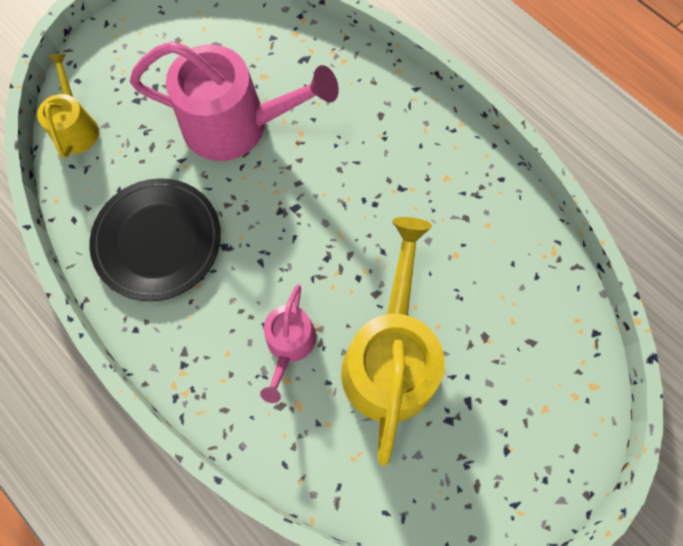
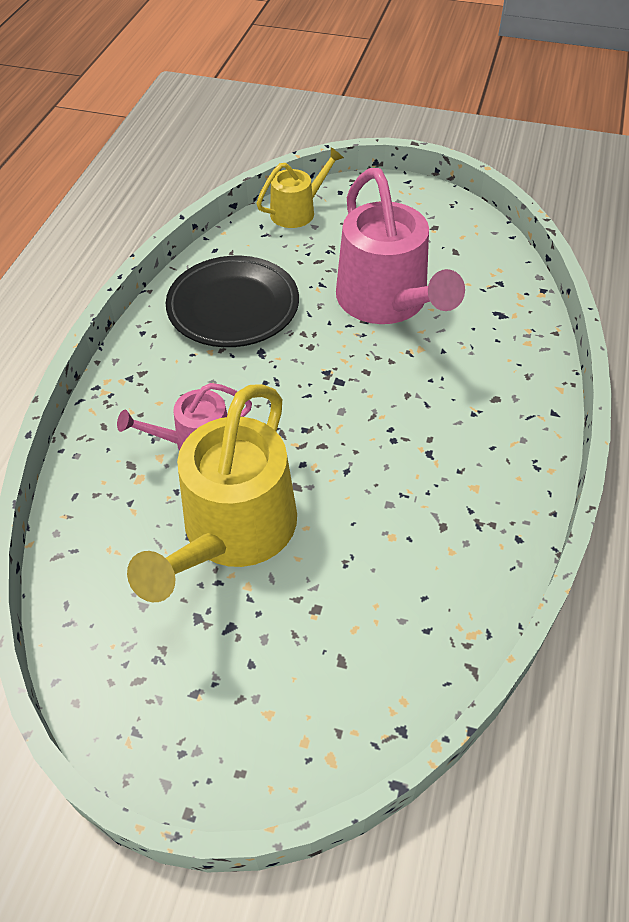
camera: 60 degrees right, 20 degrees down
yellow watering can [341,217,445,466] -> yellow watering can turned 135 degrees clockwise [127,384,297,602]

